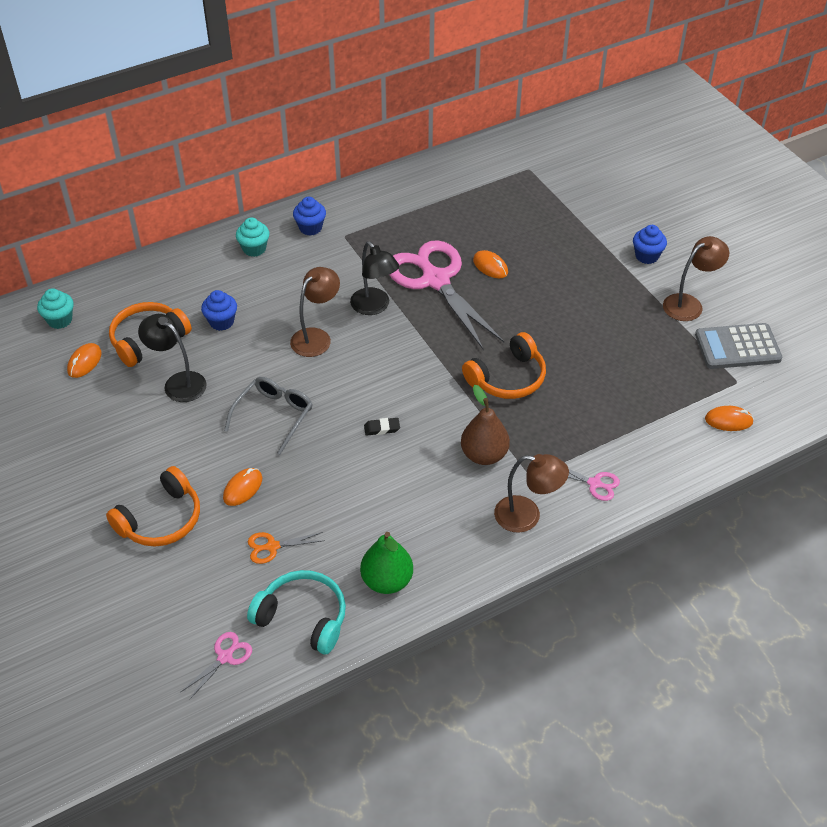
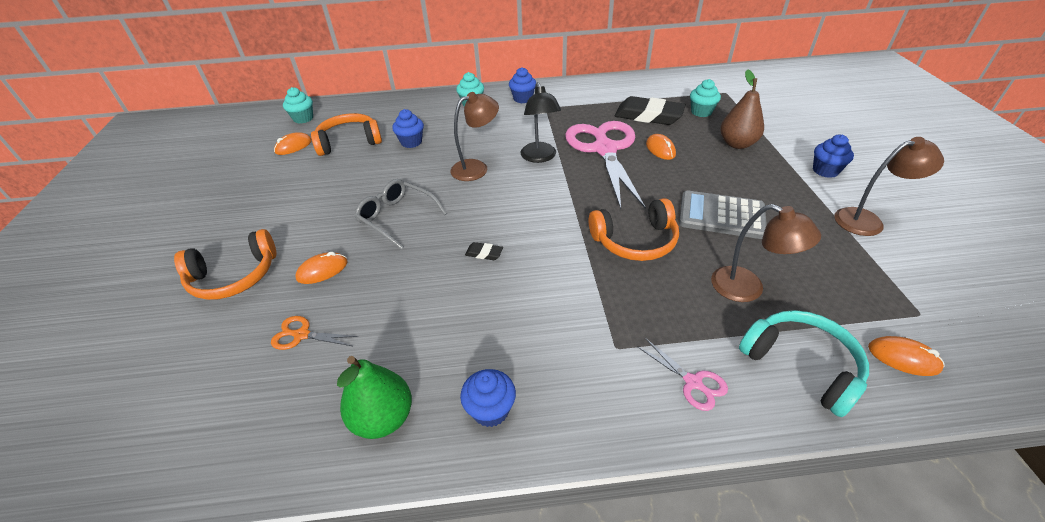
camera: 25 degrees right, 5 degrees down
black lamp [138,314,207,402] -> none
pink scissors [180,632,252,700] -> none
grey glasses [224,377,313,455] -> grey glasses turned 105 degrees counterclockwise [354,179,447,250]
turquoise headphones [247,570,346,654] -> turquoise headphones moved to [739,310,869,417]
brown pear [461,385,510,465] -> brown pear moved to [720,69,764,149]
brown lamp [494,454,569,533] -> brown lamp moved to [711,204,821,302]
grey calculator [695,323,782,369] -> grey calculator moved to [679,191,767,239]
none -> blue cupcake [460,369,516,427]
none -> black eraser [614,96,686,125]
none -> turquoise cupcake [690,79,721,117]

